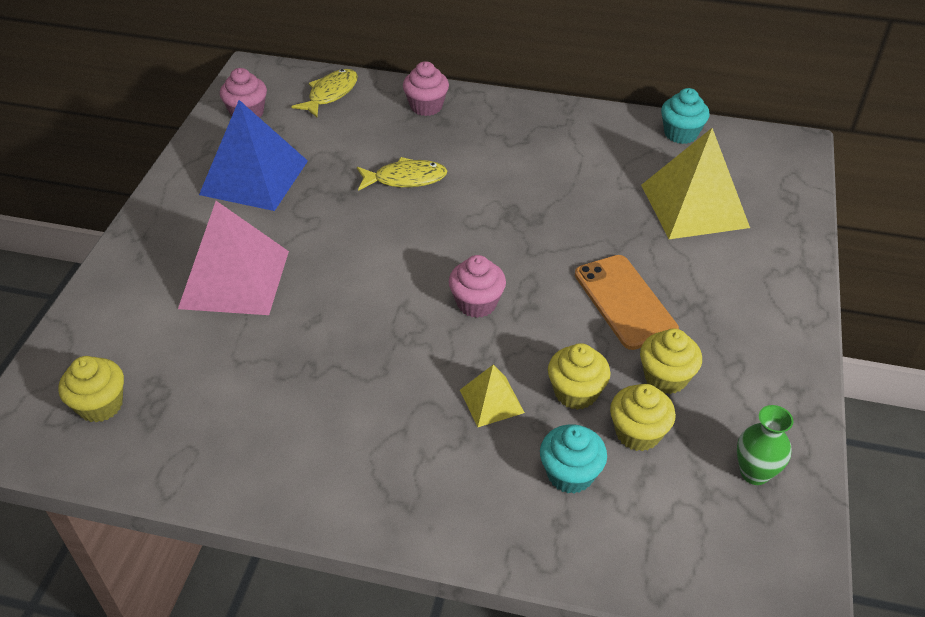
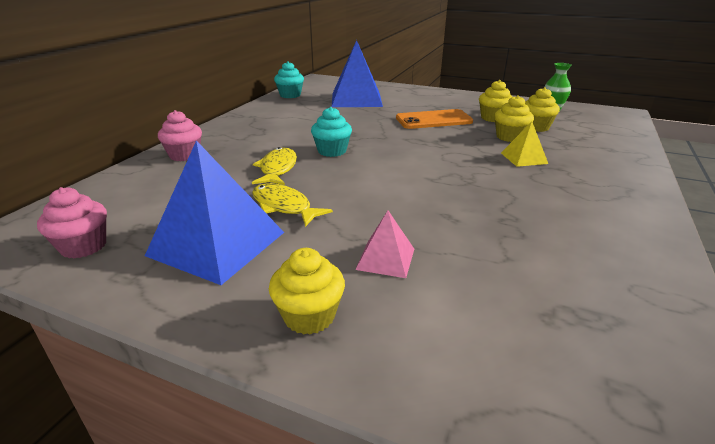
camera: 80 degrees left, 15 degrees down
yellow cupcake [58,356,124,423] -> yellow cupcake moved to [269,248,345,335]
pink pyramid [178,201,289,315] -> pink pyramid [355,210,414,278], size x0.50
yellow fish [291,69,358,117] -> yellow fish moved to [252,183,333,227]
pink cupcake [449,255,506,318] -> none
turquoise cupcake [540,424,607,494] -> turquoise cupcake moved to [311,107,352,157]
yellow pyramid [641,128,750,239] -> blue pyramid [332,40,383,107]

